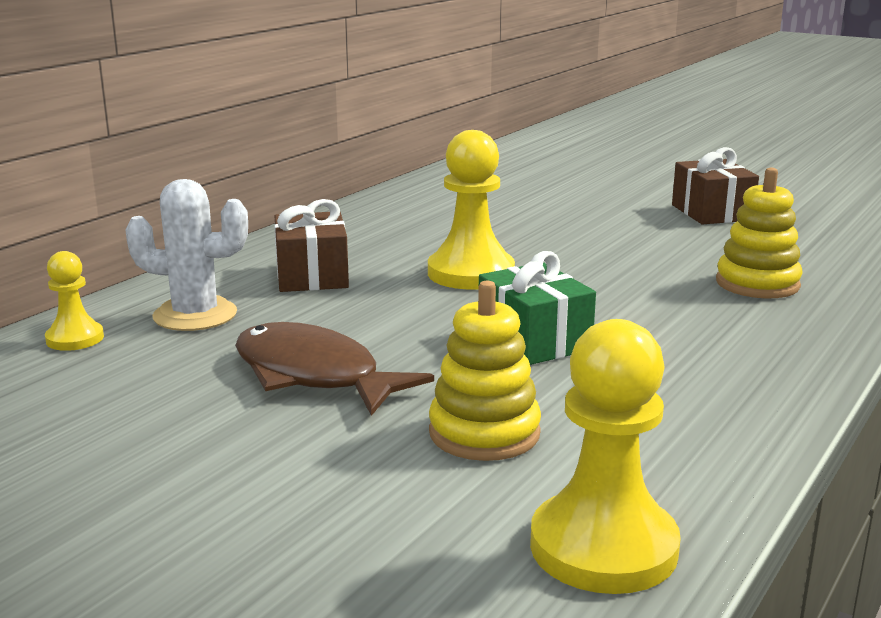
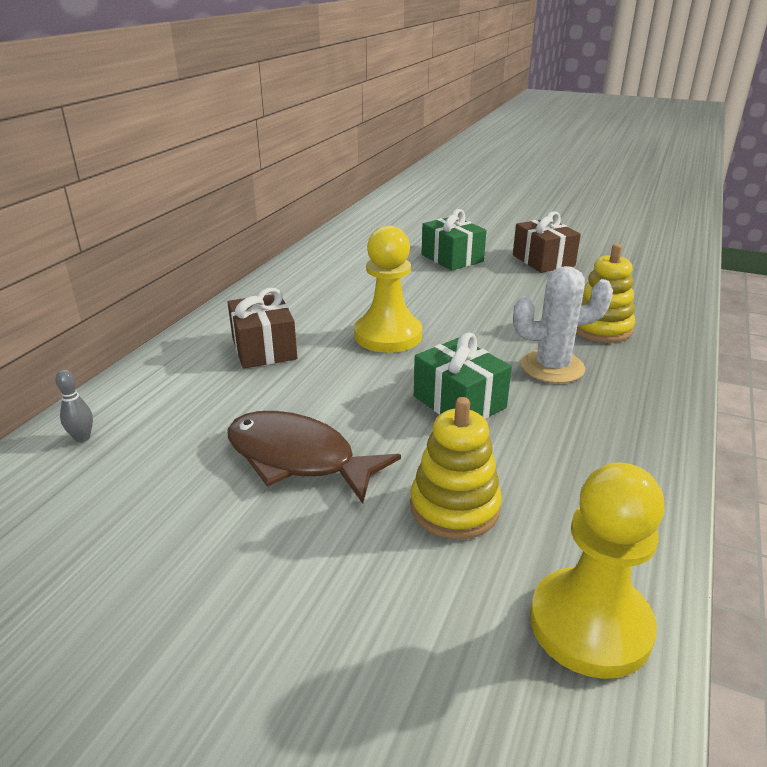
camera: 10 degrees left, 10 degrees up
yellow pawn [45,251,104,351] -> grey bowling pin [55,370,93,442]
white cactus [125,179,248,331] -> white cactus moved to [513,266,613,383]
none -> green gift [422,209,487,271]

